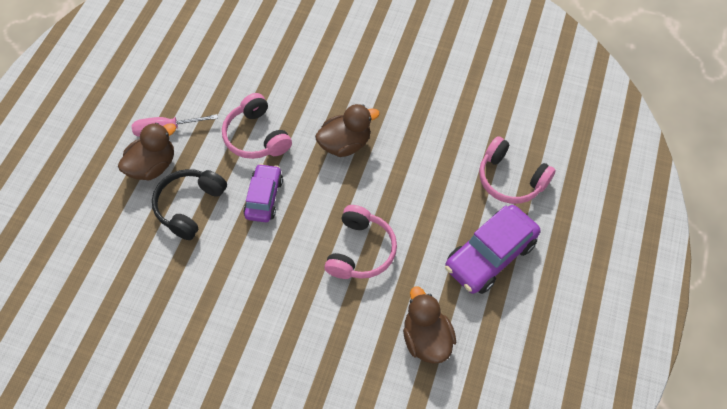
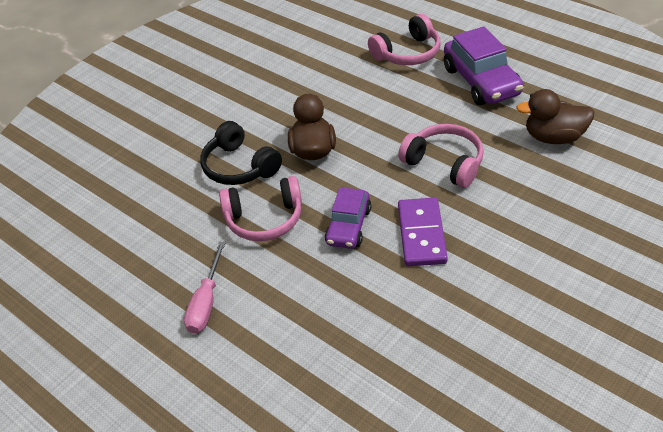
camera: 65 degrees left, 15 degrees down
brown duck [118,123,176,180] -> none
black headphones [152,169,227,240] -> black headphones moved to [200,121,282,185]
purple car [243,163,283,222] -> purple car turned 105 degrees counterclockwise [325,187,371,249]
none -> purple domino [398,197,448,266]

